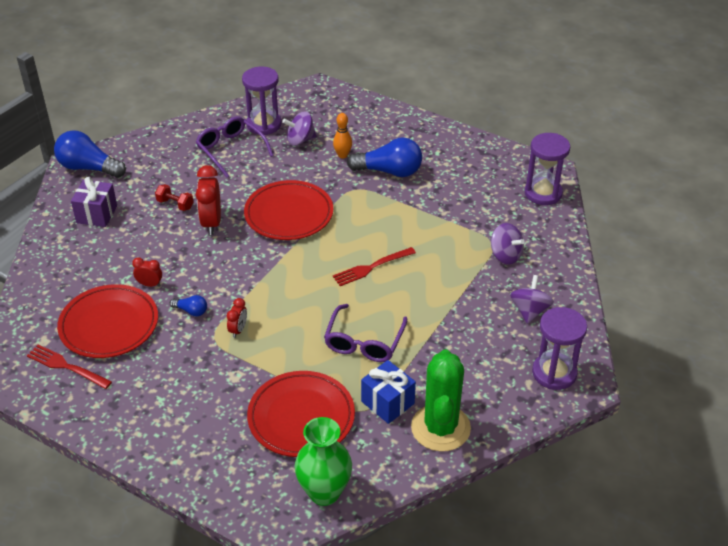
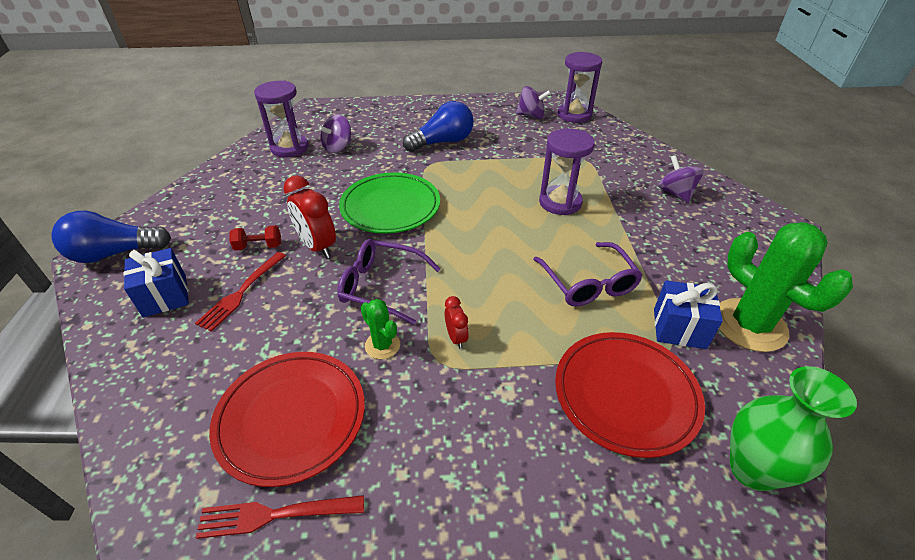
camera: 35 degrees left, 0 degrees up
purple gift [71,177,117,227] -> blue gift [124,248,189,317]
red clock [132,257,162,287] -> none
blue light bulb [170,295,207,317] -> green cactus [361,299,400,359]
purple glasses [196,116,274,178] -> purple glasses moved to [337,239,440,325]
red plate [244,180,333,240] -> green plate [339,172,440,234]
orange bowling pin [333,113,352,159] -> none
red fork [333,247,416,286] -> red fork moved to [195,252,286,332]
purple spinning top [491,223,525,264] -> purple spinning top moved to [516,86,551,119]
purple hourglass [532,307,587,390] -> purple hourglass moved to [539,128,595,215]

